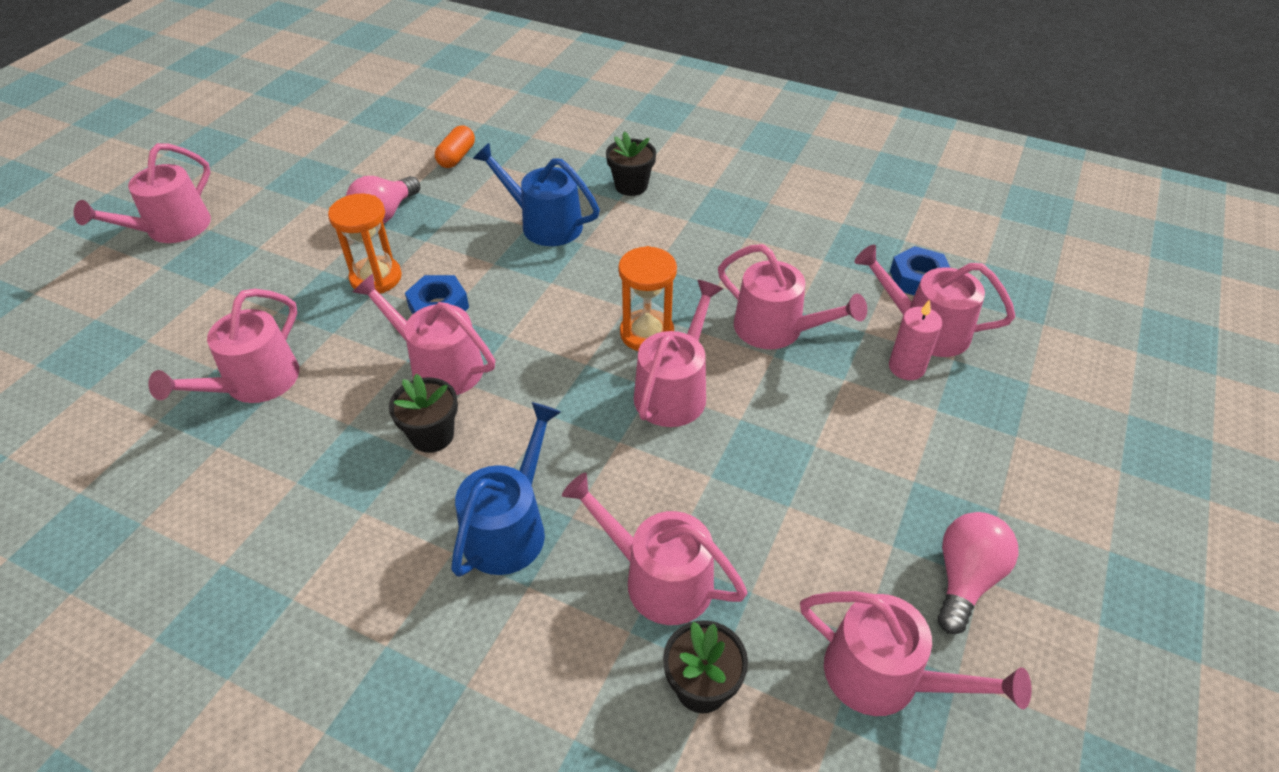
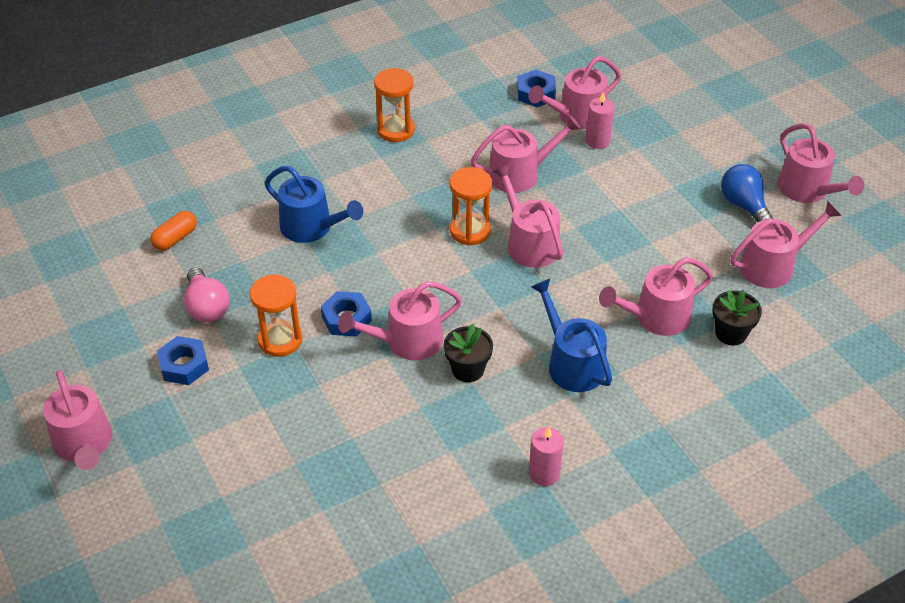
camera: 55 degrees left, 0 degrees up
pink watering can [148,289,299,403] -> pink watering can moved to [778,123,864,203]
orange capsule [435,125,475,168] -> orange capsule turned 75 degrees clockwise [150,211,197,251]
blue watering can [473,143,600,246] -> blue watering can turned 120 degrees counterclockwise [264,166,363,243]
black flower pot [606,131,656,196] -> none
pink light bulb [938,512,1019,634] -> blue light bulb [721,164,774,222]
none -> blue nut [157,336,209,385]
none -> orange hourglass [374,68,415,142]
none -> pink candle [529,427,564,486]

